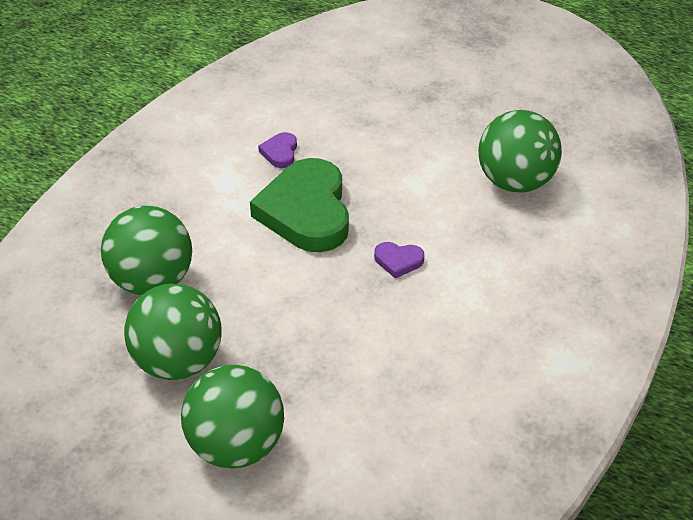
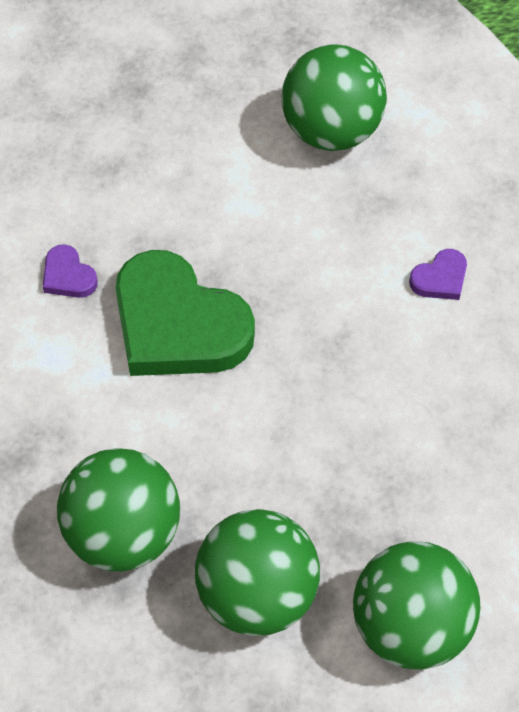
camera: 45 degrees left, 15 degrees up
purple heart [374,242,424,278] -> purple heart moved to [409,249,467,300]

